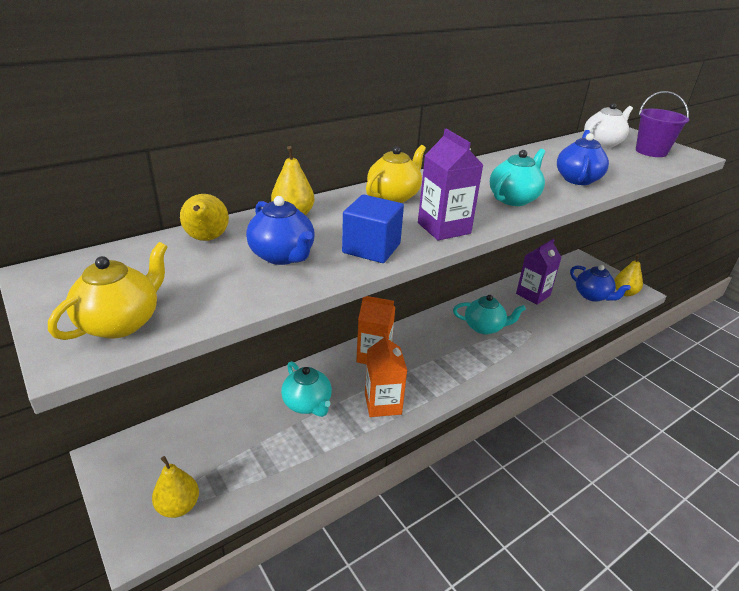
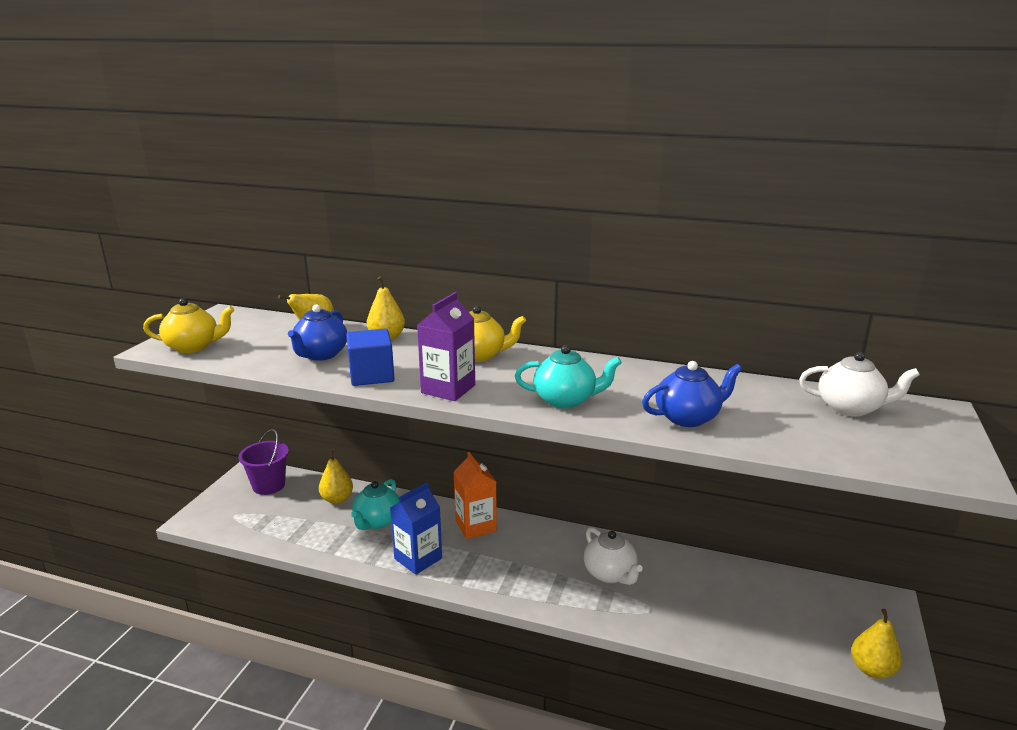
camera: 55 degrees right, 10 degrees down
yellow pear [152,456,199,518] -> yellow pear moved to [319,450,353,504]
orange carton [365,333,407,417] -> blue carton [390,482,442,575]
turquoise teapot [453,295,526,335] -> white teapot [584,527,643,585]
purple carton [516,239,562,305] -> none
blue teapot [570,265,631,302] -> none
purple bucket [636,91,689,157] -> purple bucket moved to [239,429,289,495]

